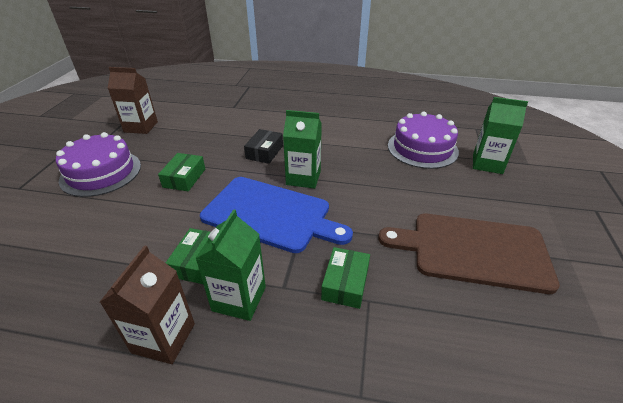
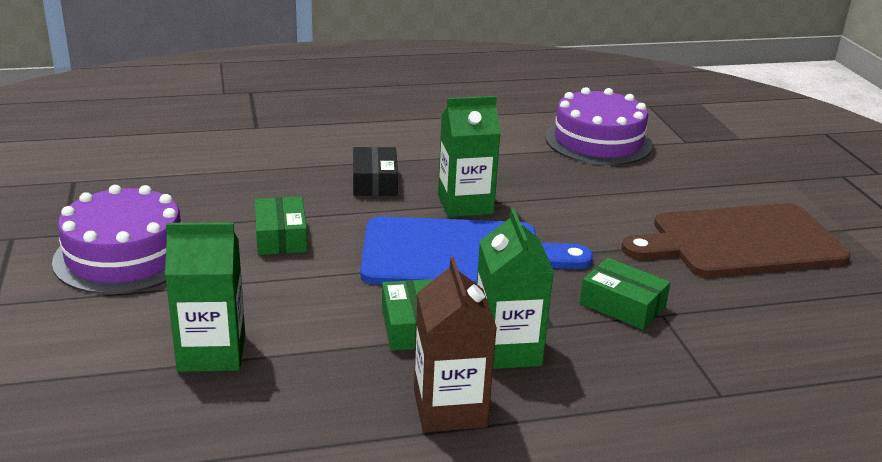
camera: 25 degrees left, 10 degrees down
brown carton [108,67,158,134] -> none
green box [321,247,370,309] -> green box turned 45 degrees counterclockwise [580,258,671,330]
green carton [473,97,528,174] -> green carton moved to [165,223,245,372]

